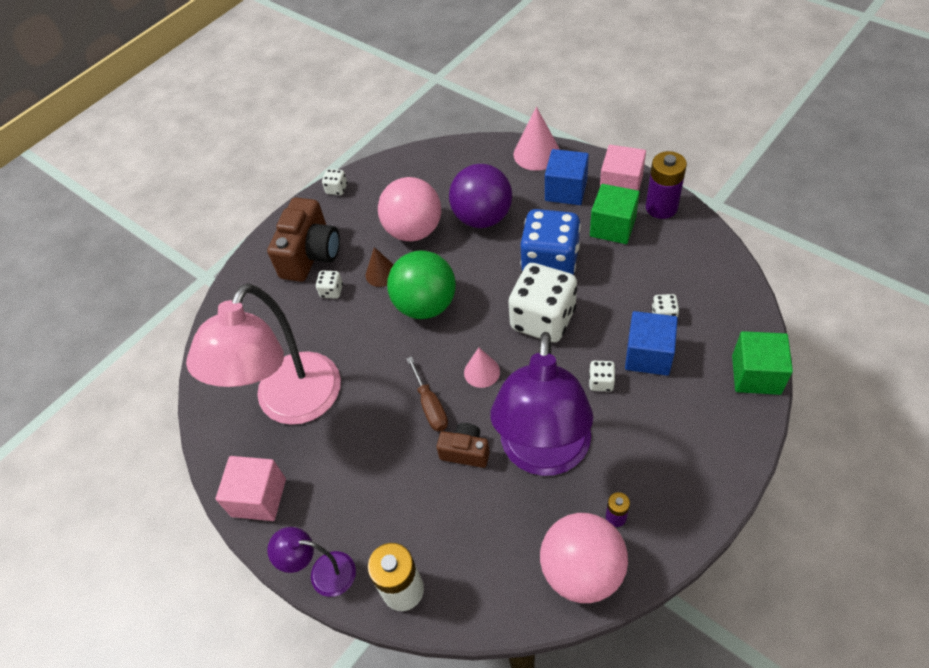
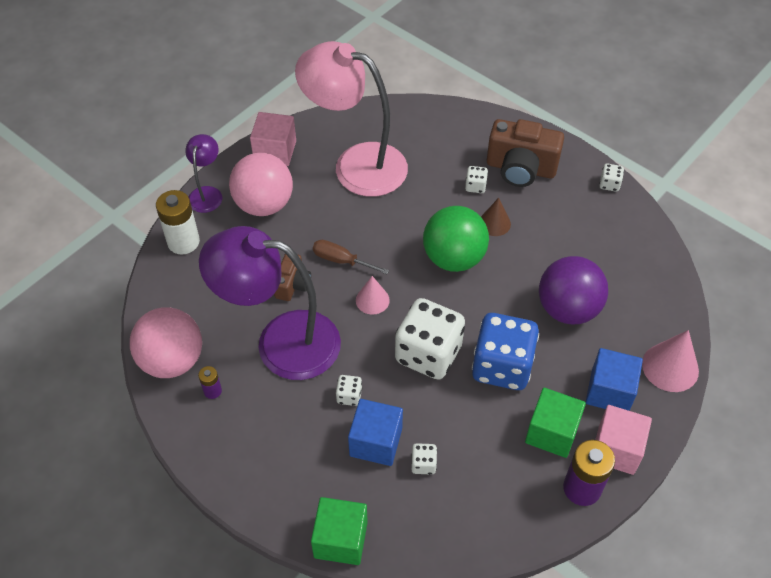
camera: 85 degrees right, 0 degrees up
pink ball [378,177,441,241] -> pink ball moved to [229,153,293,216]
brown screwdriver [406,356,448,432] -> brown screwdriver turned 45 degrees clockwise [313,240,389,274]

